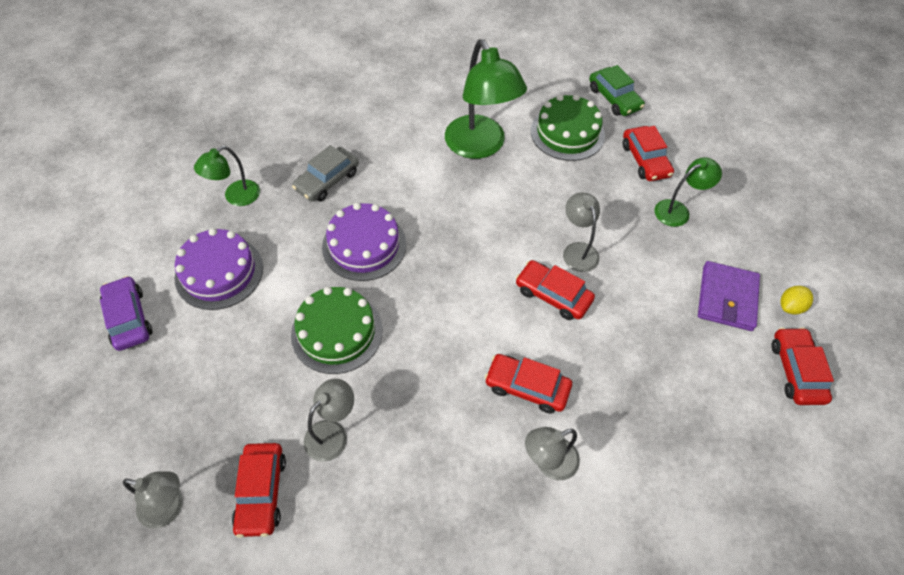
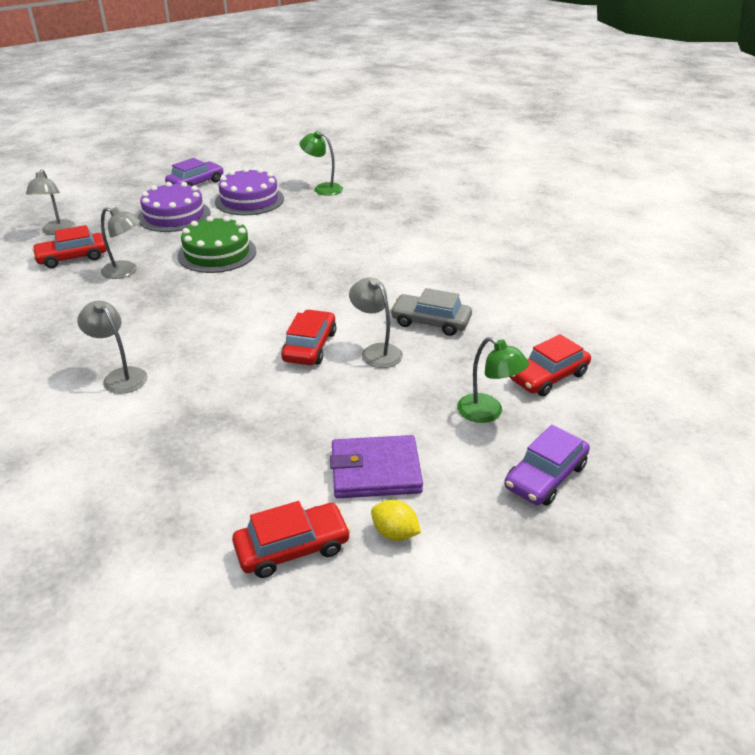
camera: 70 degrees right, 20 degrees down
grey car [292,145,359,202] -> grey car moved to [390,288,472,336]
purple cake [322,203,406,281] -> purple cake moved to [138,182,210,232]
green lamp [445,39,527,159] -> none
red car [485,354,572,414] -> none
green cake [531,94,605,161] -> none
grey lamp [563,192,600,272] -> grey lamp turned 90 degrees counterclockwise [349,277,403,368]
green car [589,65,645,116] -> none
none -> purple car [504,425,590,506]

